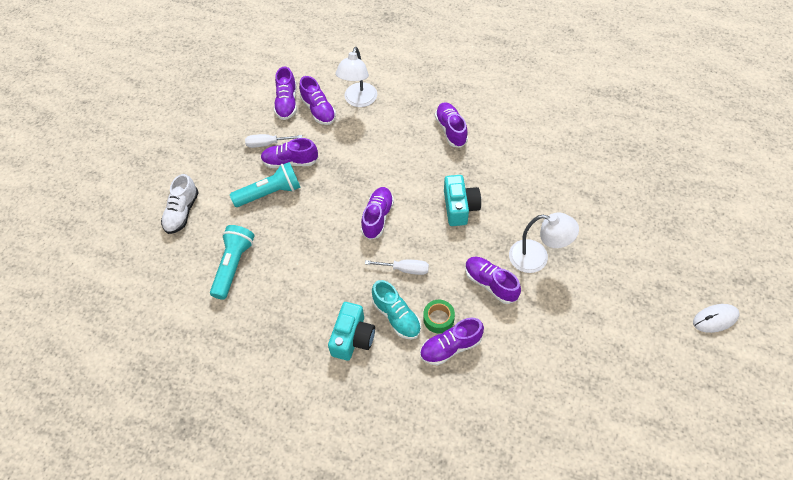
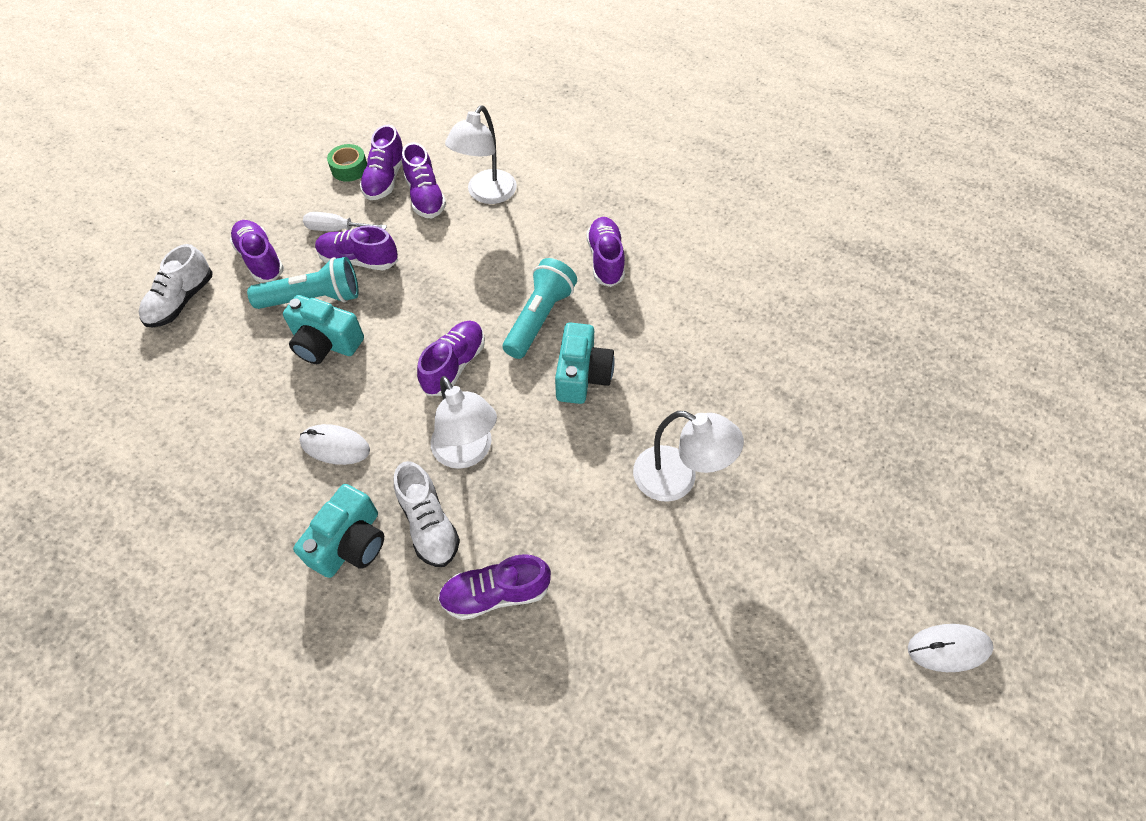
camera: 10 degrees right, 0 degrees up
turquoise flashlight [210,225,255,300] -> turquoise flashlight moved to [503,258,577,359]
white screwdriver [365,260,429,275] -> white lamp [431,376,497,469]
turquoise shoe [372,280,421,340] -> white shoe [394,461,460,567]
green tape [423,300,455,333] -> green tape moved to [327,144,367,182]
purple shoe [465,257,521,304] -> purple shoe moved to [230,220,284,283]
none -> turquoise camera [283,295,364,364]
none -> white mouse [299,424,370,465]

